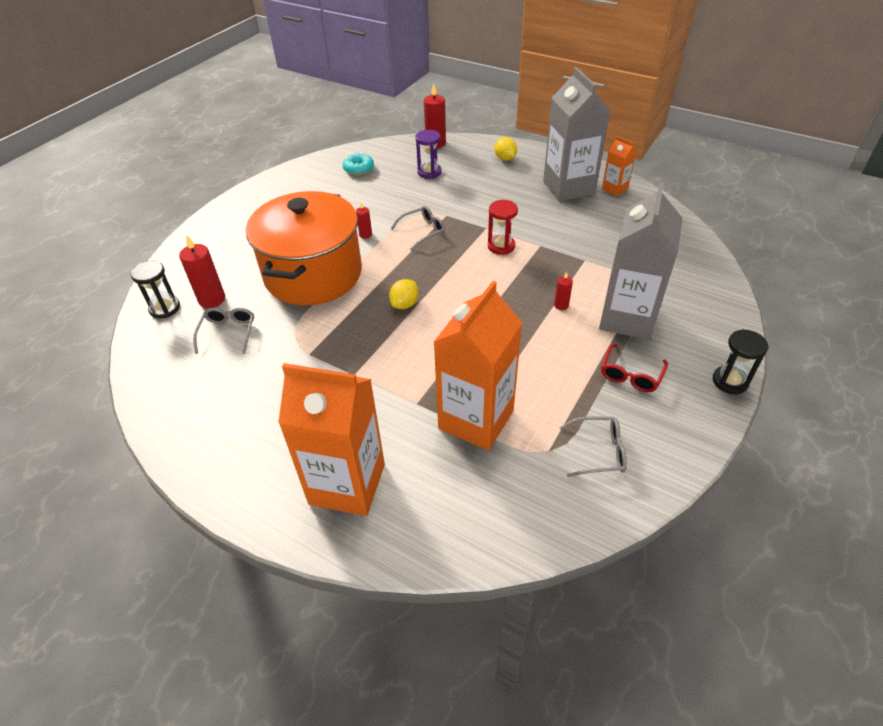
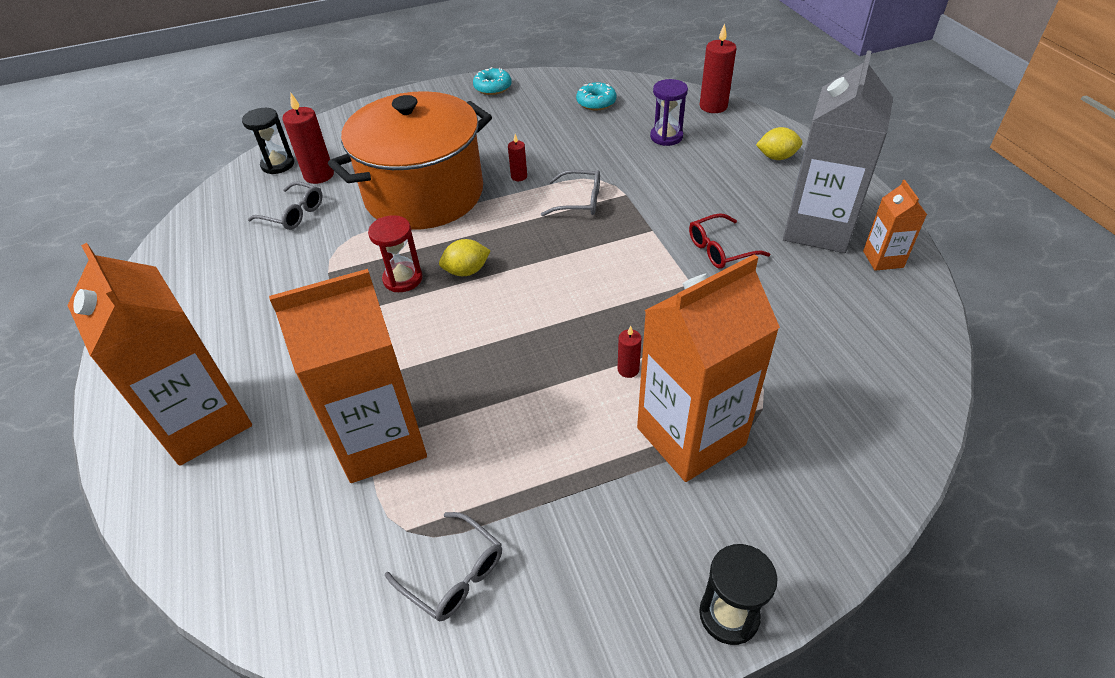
camera: 40 degrees right, 0 degrees up
grey glasses [193,308,254,354] -> grey glasses turned 75 degrees clockwise [248,181,322,230]
red hourglass [488,200,518,255] -> red hourglass moved to [368,215,423,292]
yellow lemon [494,137,517,161] -> yellow lemon turned 75 degrees clockwise [756,127,803,160]
grey carton [599,182,683,340] -> orange carton [637,254,780,482]
red glasses [601,344,668,392] -> red glasses moved to [689,213,770,269]
none -> turquoise donut [473,67,512,95]

